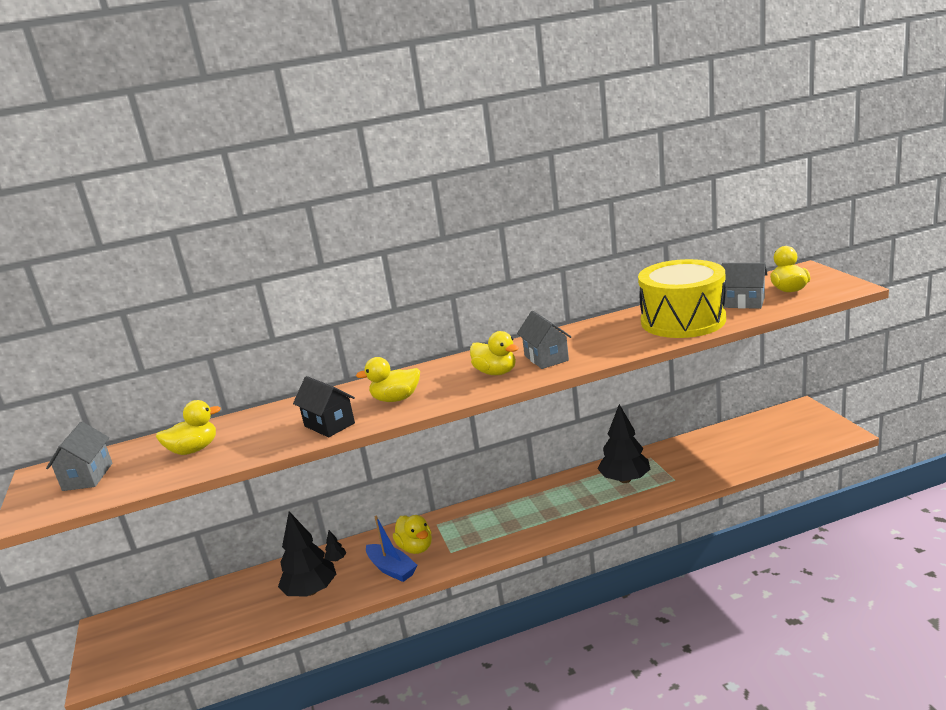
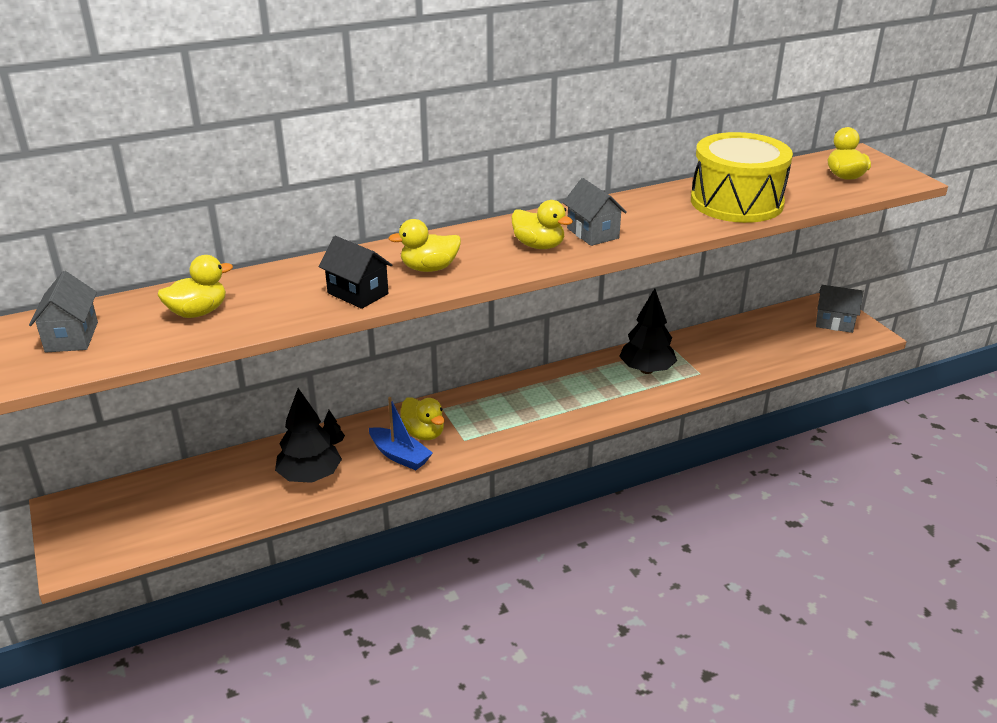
camera: 10 degrees left, 10 degrees up
grey house [721,263,768,309] -> grey house moved to [816,285,864,333]

